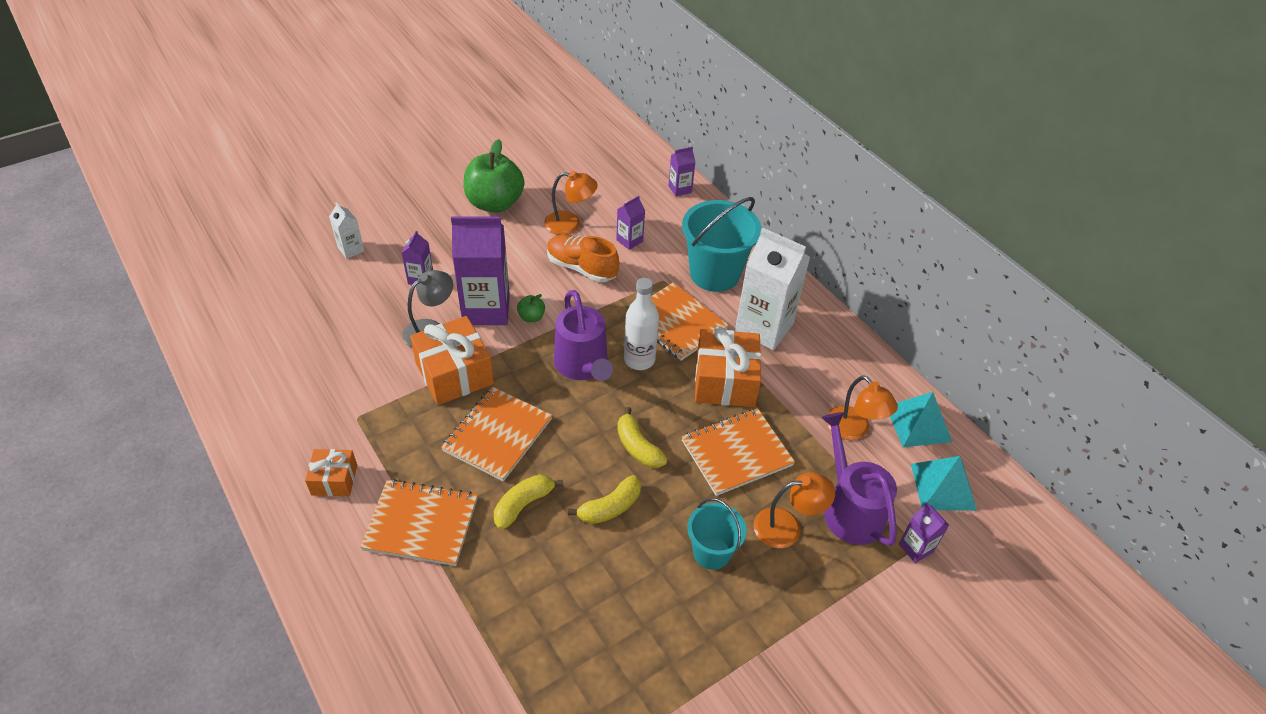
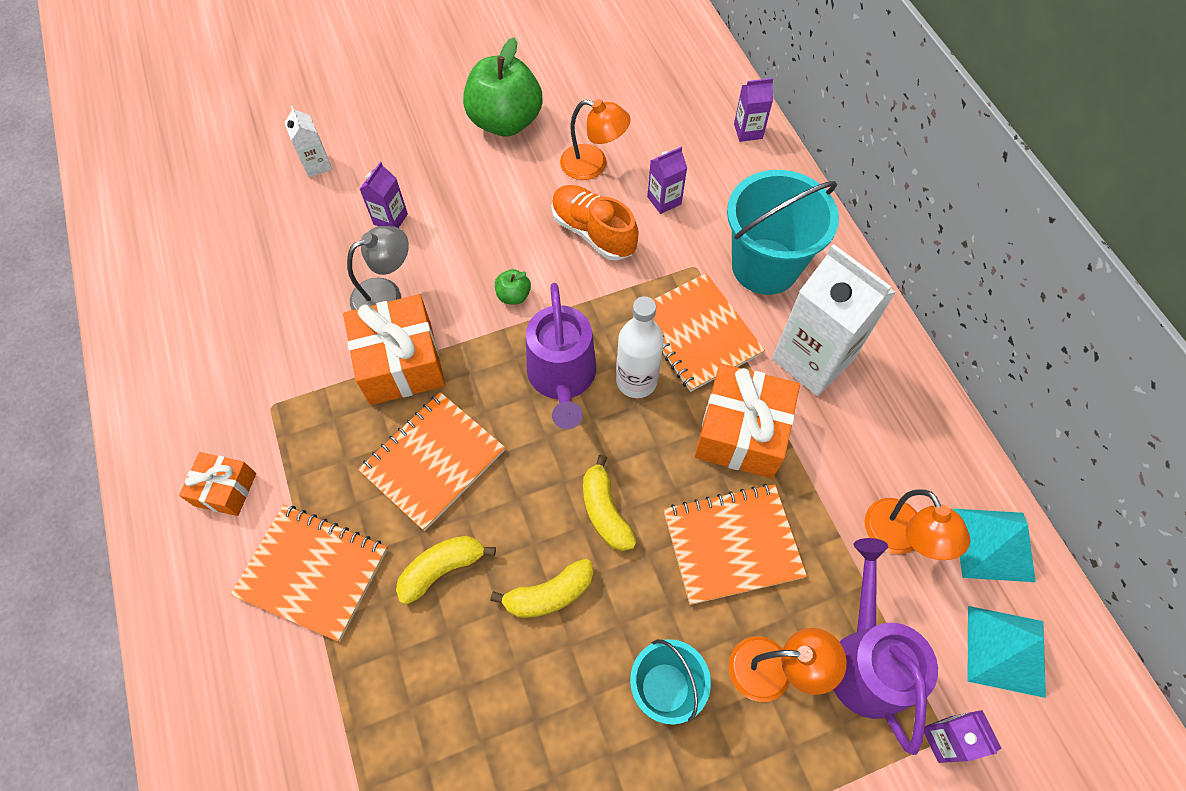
camera: 15 degrees right, 15 degrees up
purple carton [451,216,510,325] -> none

